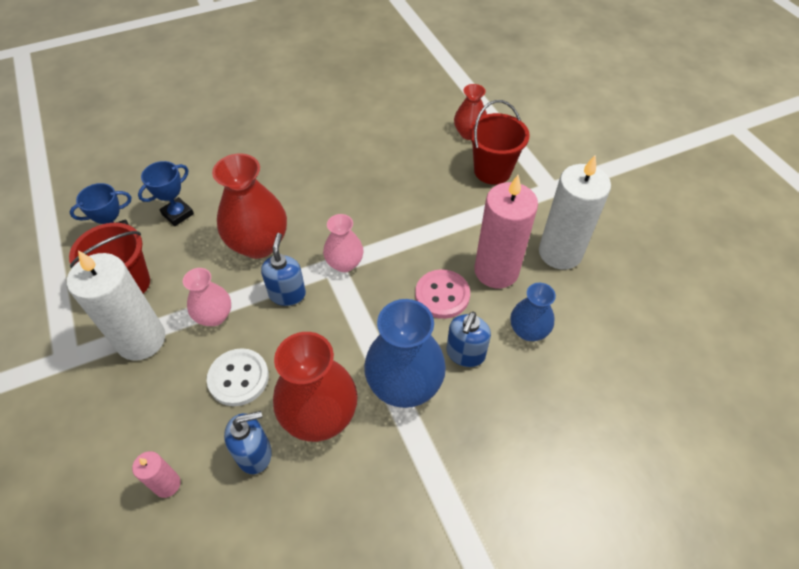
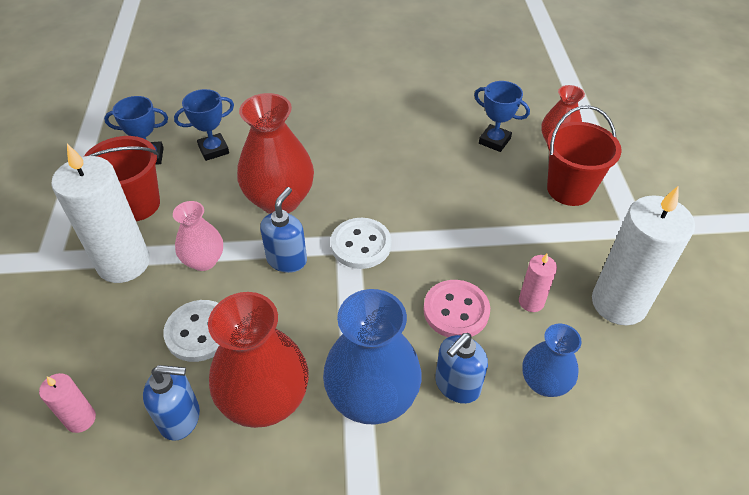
camera: 20 degrees right, 5 degrees down
pink vase [323,214,364,272] -> white button [331,218,391,269]
pink candle [474,175,538,288] -> pink candle [519,254,557,312], size x0.47
none -> blue trophy [474,81,530,152]

